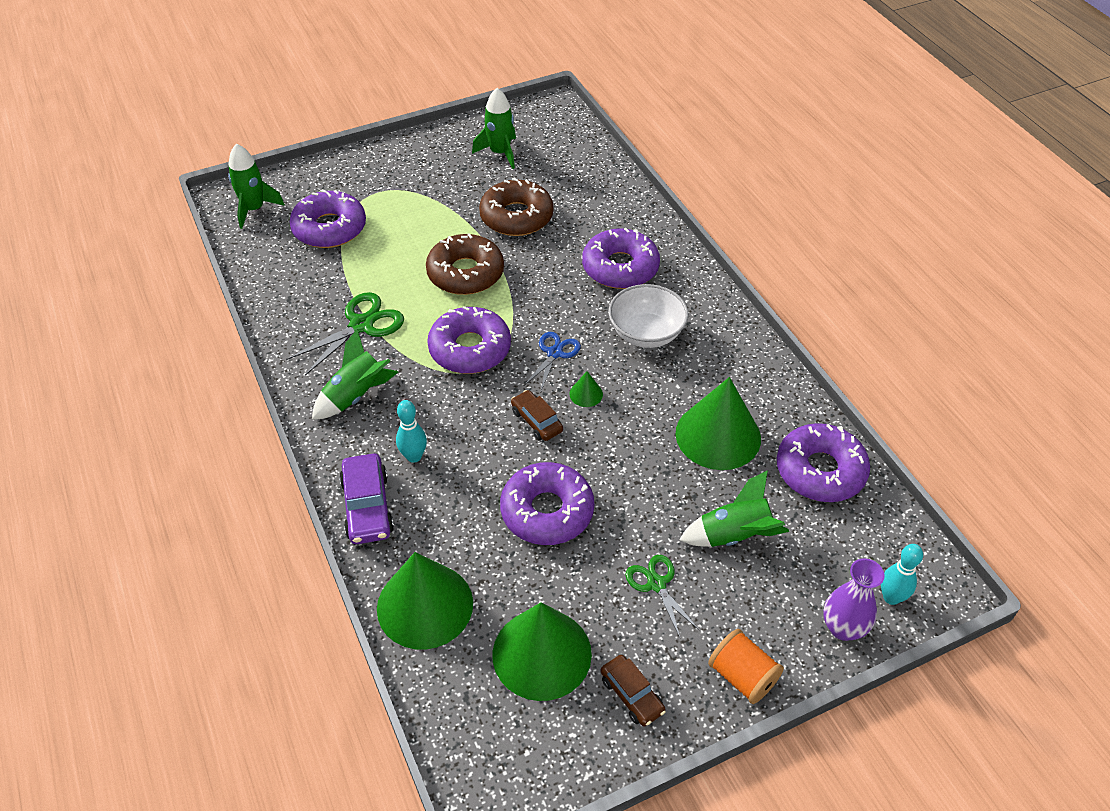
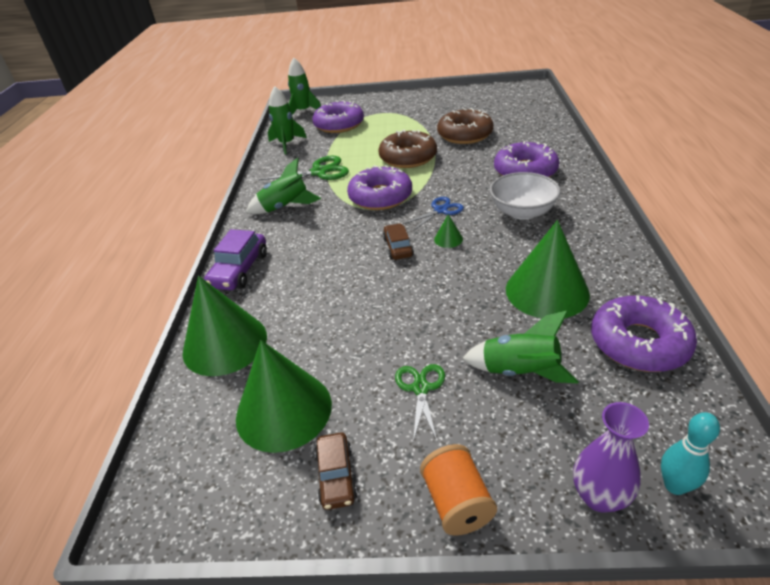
camera: 30 degrees right, 10 degrees down
turquoise bowling pin [396,400,427,463] -> none
green rocket [472,88,516,169] -> green rocket moved to [268,86,307,154]
purple donut [500,462,594,545] -> none

